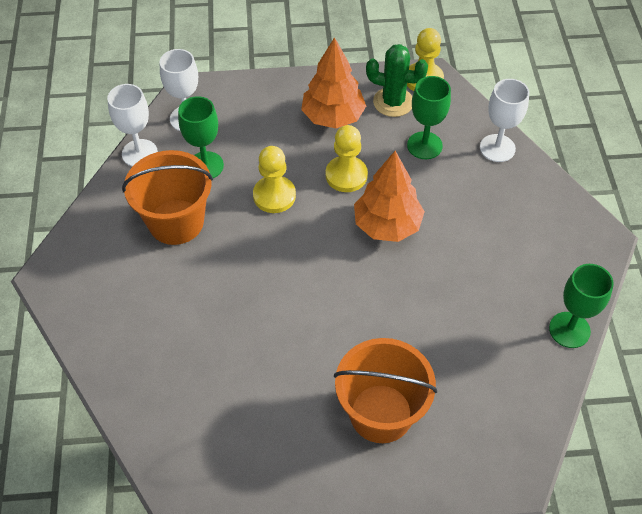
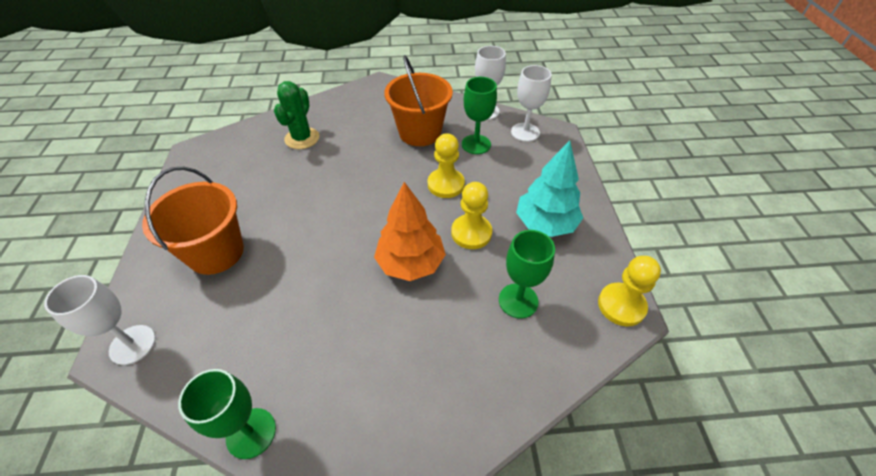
camera: 90 degrees right, 5 degrees down
orange tree [301,37,366,128] -> turquoise tree [516,140,583,237]
green cactus [366,44,428,117] -> green cactus moved to [274,81,319,149]
white goblet [480,79,530,162] -> white goblet moved to [44,275,156,365]

